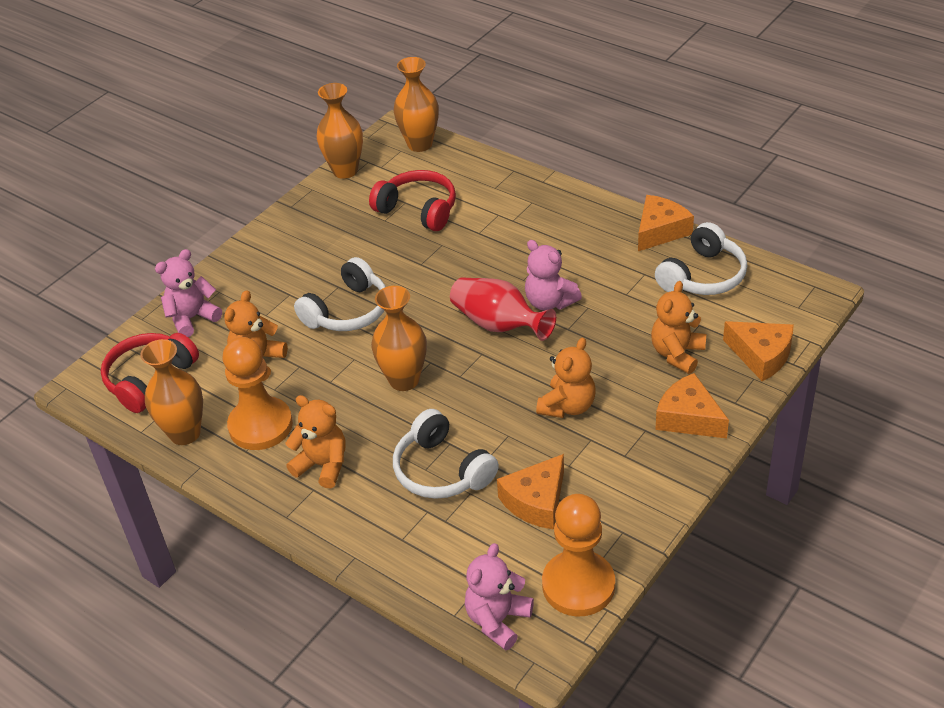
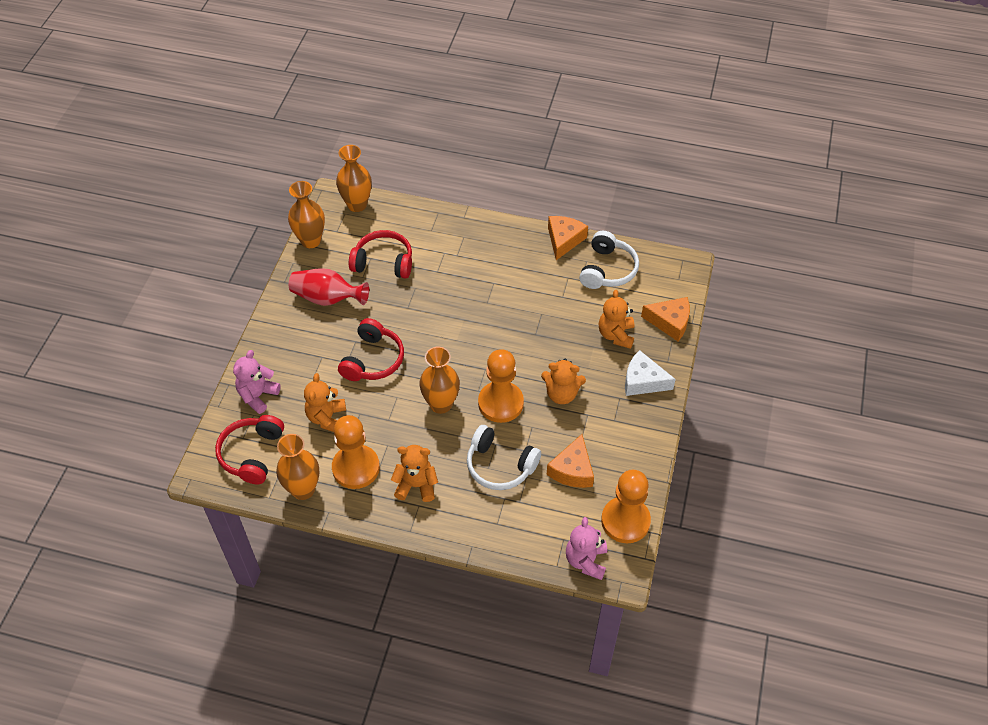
camera: 25 degrees left, 10 degrees up
white headphones [294,257,386,331] -> red headphones [338,318,404,381]
red vase [450,278,556,341] -> red vase moved to [289,268,369,306]
pink teddy bear [525,240,582,311] -> none
orange teddy bear [536,338,596,418] -> orange teddy bear turned 90 degrees clockwise [541,359,586,404]
orange cheese [655,373,729,438] -> white cheese [625,350,676,396]
none -> orange pawn [478,349,524,423]

